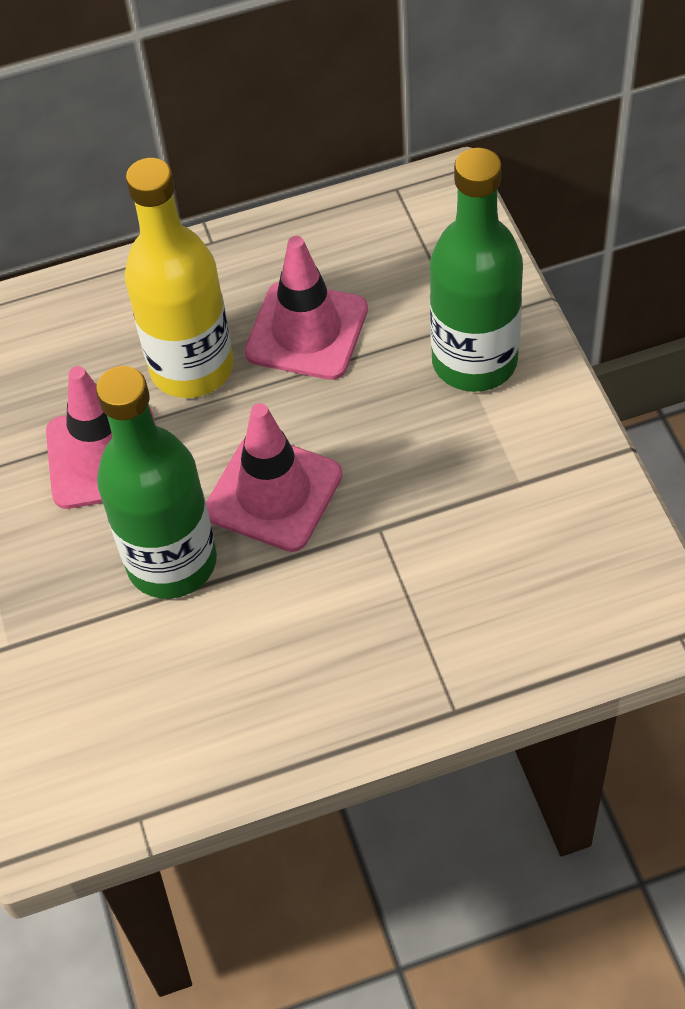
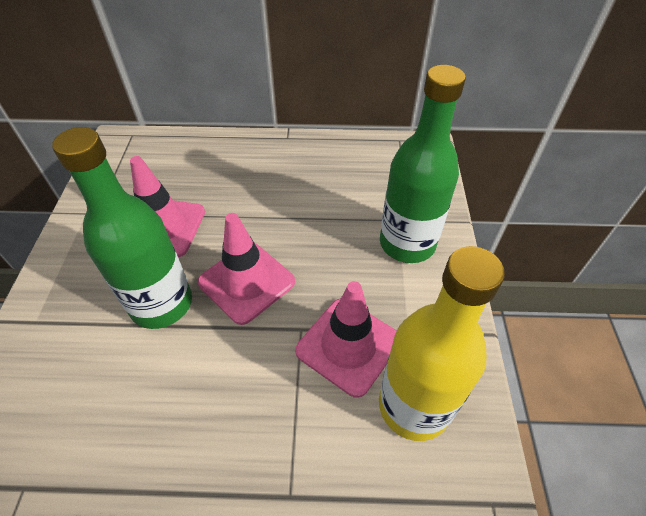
camera: 15 degrees right, 5 degrees down
yellow bottle [125,158,234,398] -> yellow bottle moved to [379,246,505,441]
pink traffic cone [244,236,368,380] -> pink traffic cone moved to [295,281,397,398]

